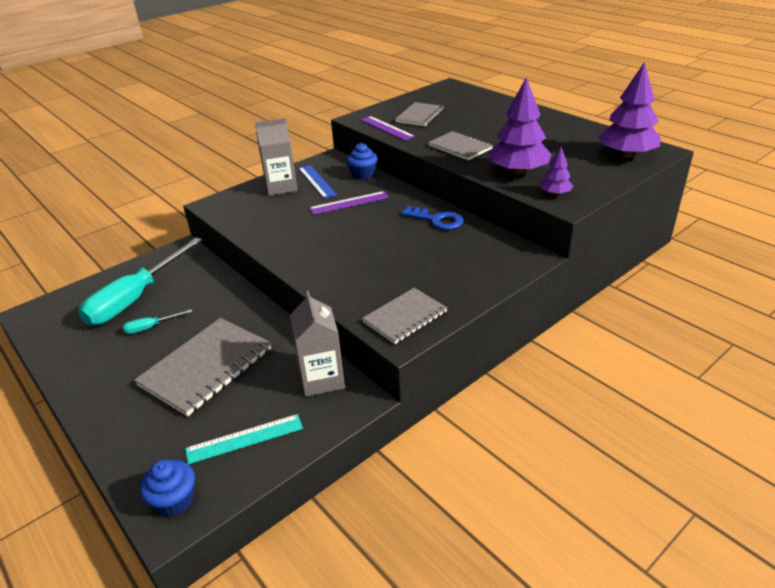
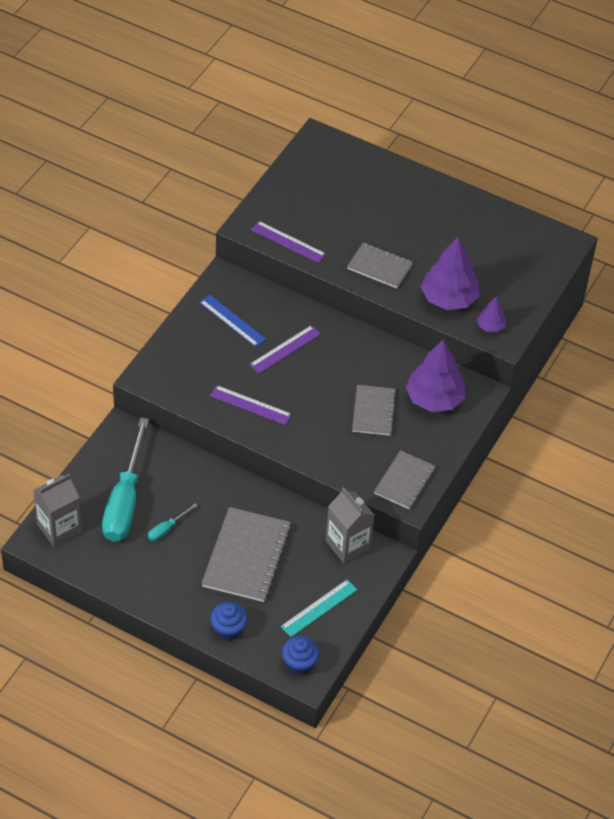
camera: 25 degrees left, 15 degrees up
grey carton [255,118,297,196] -> grey carton moved to [33,474,82,547]
blue cupcake [347,143,378,179] -> blue cupcake moved to [210,602,248,640]
grey notebook [395,102,444,126] -> grey notebook moved to [352,385,397,436]
blue key [401,206,463,230] -> none
purple tree [598,62,661,158] -> purple tree moved to [406,340,465,412]
none -> purple ruler [210,385,292,425]

